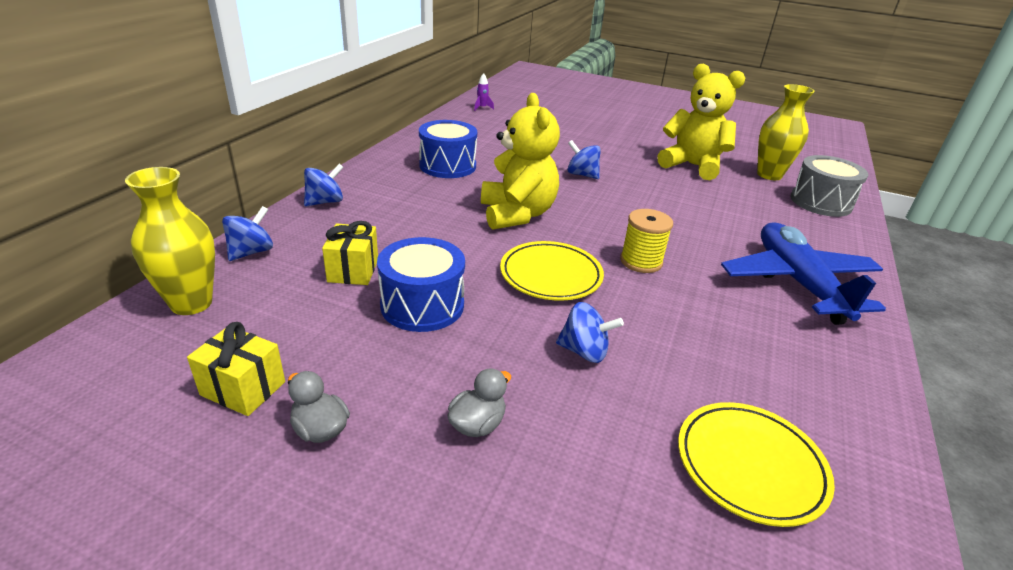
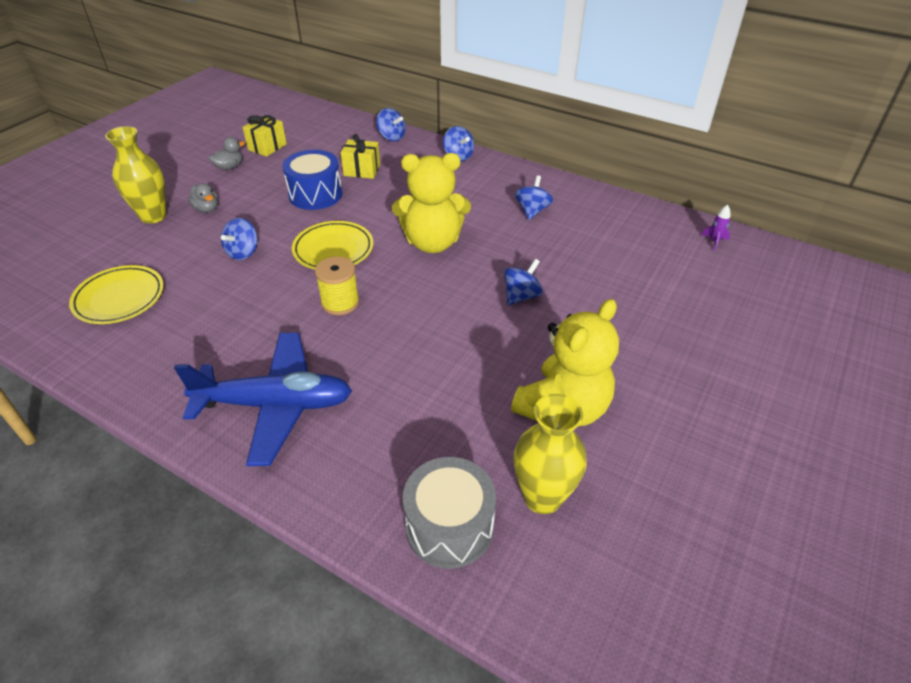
camera: 100 degrees right, 10 degrees up
yellow vase [125,167,215,315] -> yellow vase moved to [105,126,166,224]
blue drum [419,120,477,178] -> blue spinning top [515,175,553,220]

